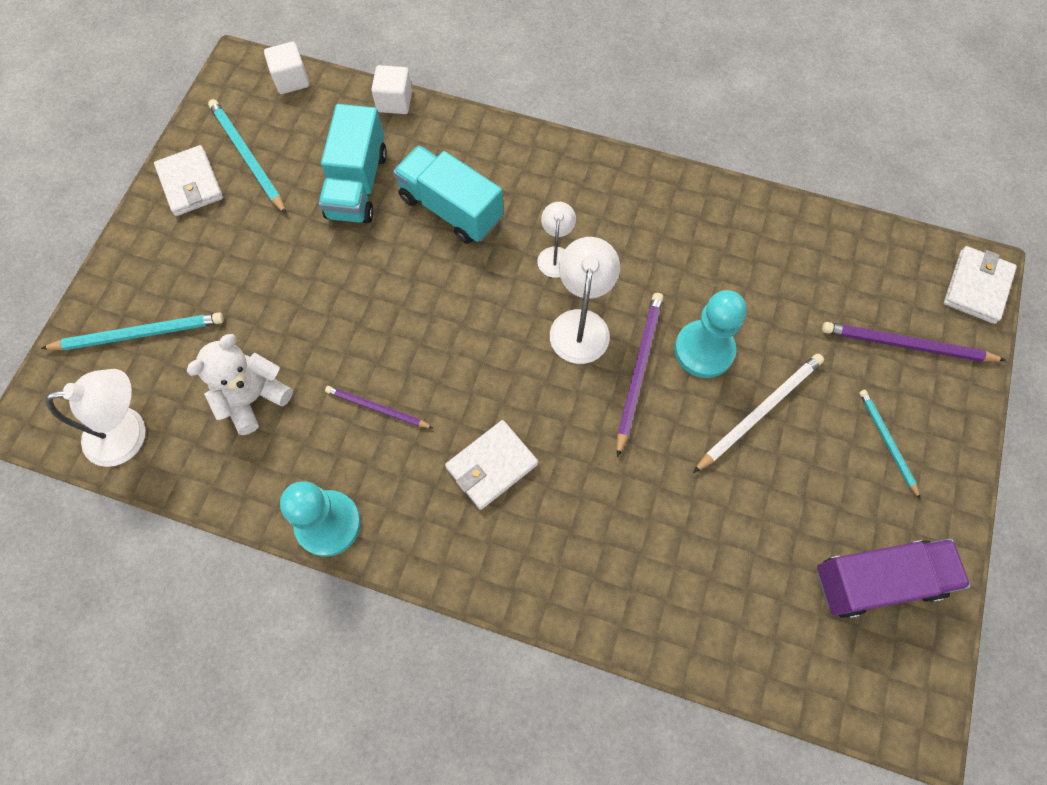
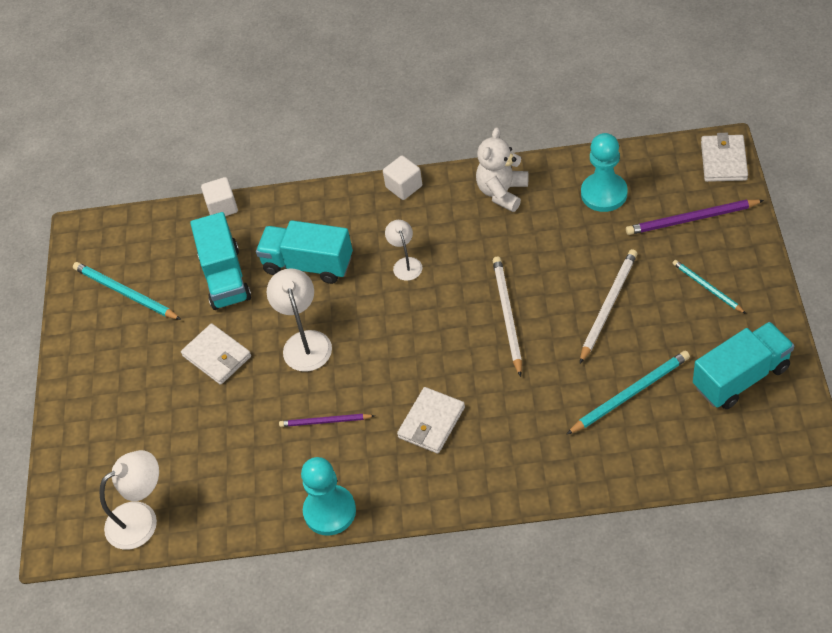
camera: 15 degrees left, 15 degrees down
turquoise pencil [41,312,224,350] -> turquoise pencil moved to [566,351,690,435]
white wallet [154,145,223,216] -> white wallet moved to [181,323,251,385]
white teddy bear [187,334,293,435] -> white teddy bear moved to [476,127,528,212]
white cube [264,42,309,94] -> white cube moved to [383,155,422,200]
white lamp [550,237,620,364] -> white lamp moved to [267,268,332,372]
purple pencil [617,293,663,458] -> white pencil [493,257,522,377]
turquoise pawn [675,290,746,378] -> turquoise pawn moved to [581,133,628,212]
purple truck [817,539,970,618] -> turquoise truck [693,322,794,409]

